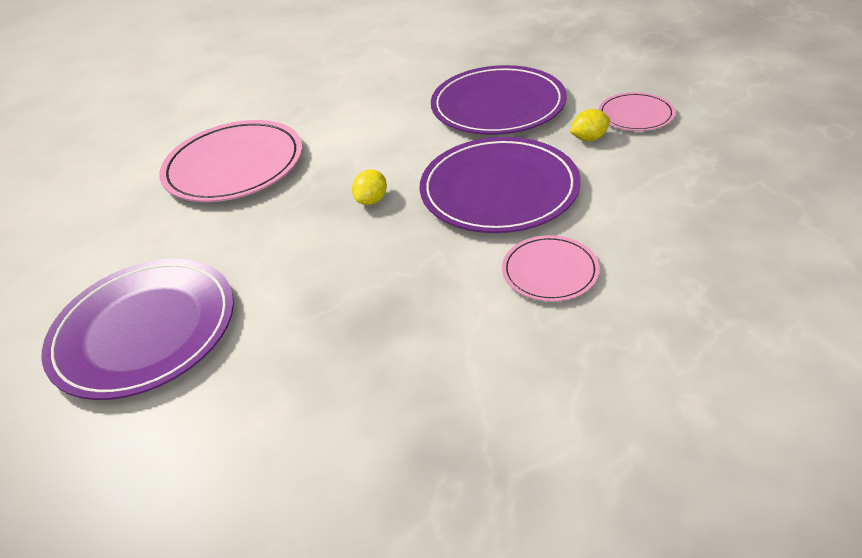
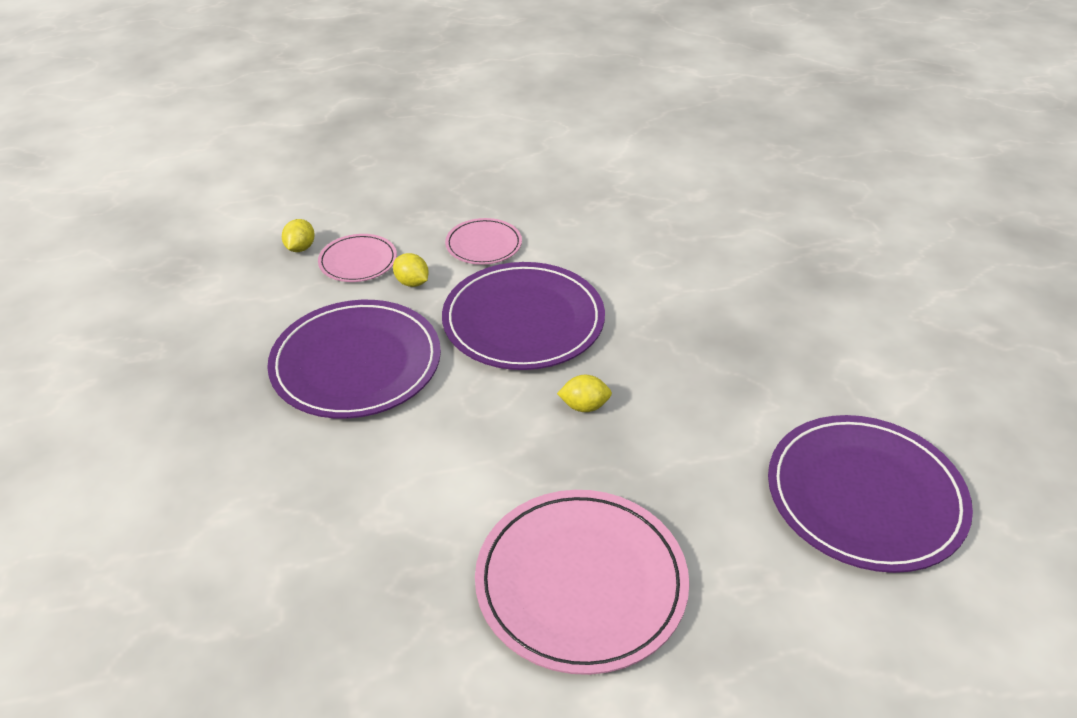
camera: 120 degrees left, 0 degrees up
pink plate [502,235,599,302] -> pink plate moved to [445,218,522,265]
none -> yellow lemon [282,219,315,252]

